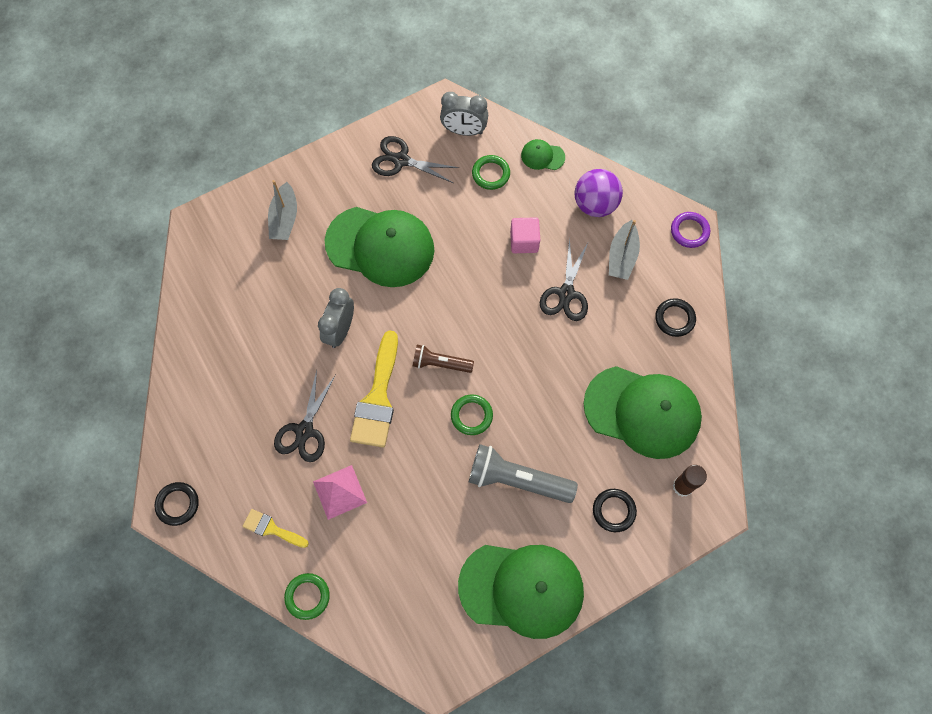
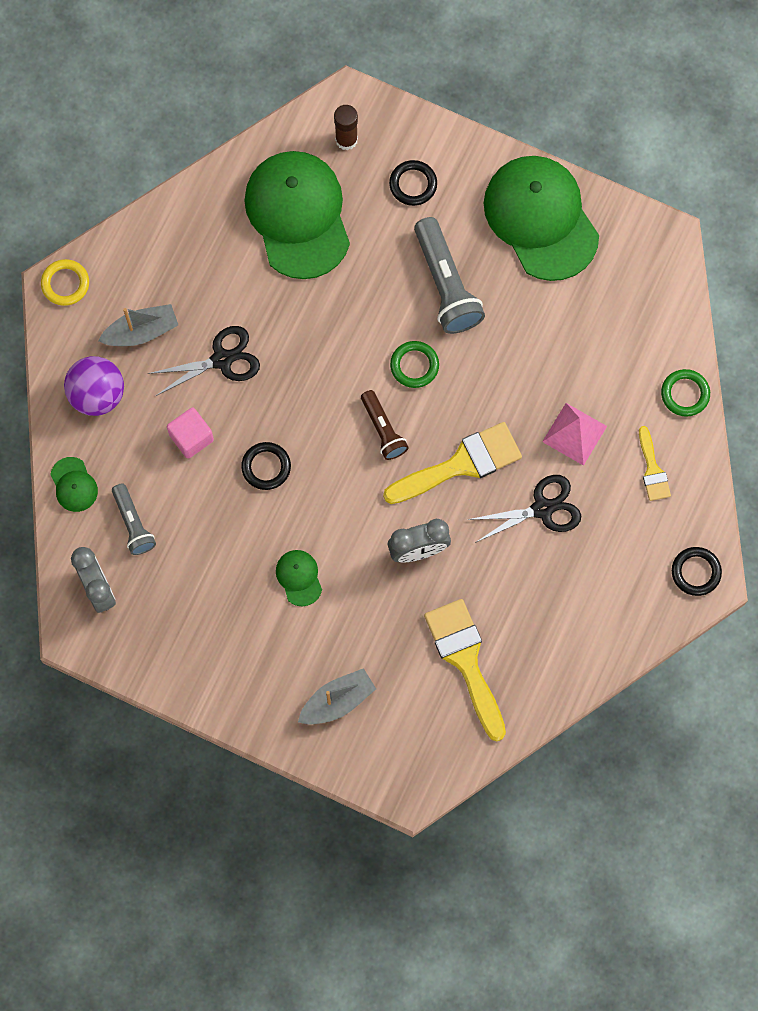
camera: 125 degrees left, 5 degrees up
green cap [325,207,434,287] -> green cap [276,550,322,606], size x0.41
black scissors [372,136,459,183] -> none
green ring [472,155,510,190] -> grey flashlight [112,483,156,555]
black ring [655,298,696,337] -> black ring moved to [241,442,291,490]
purple ring [671,212,710,248] -> yellow ring [41,259,89,306]
none -> yellow brush [424,599,506,741]

